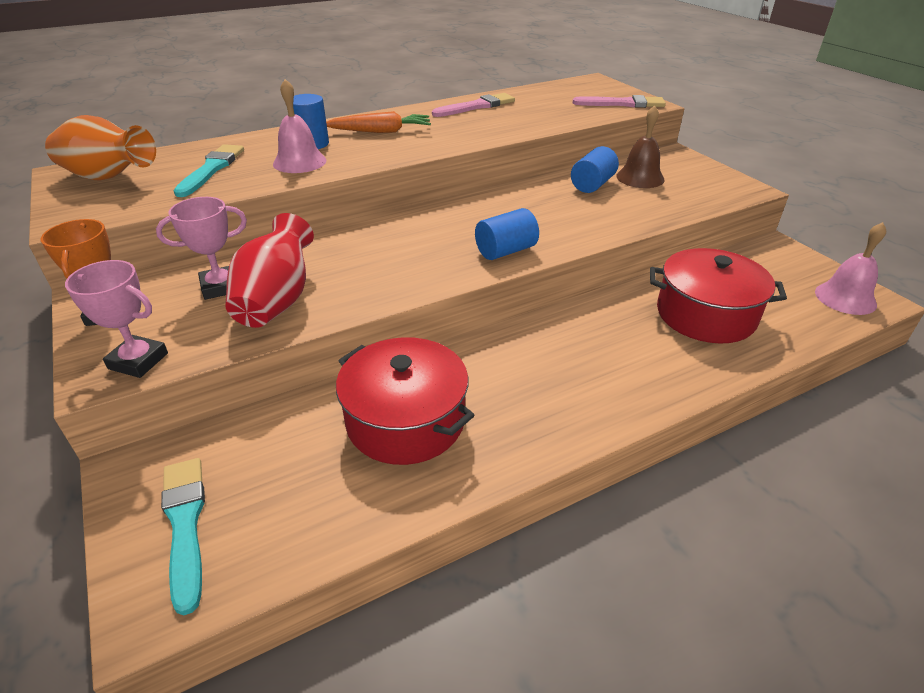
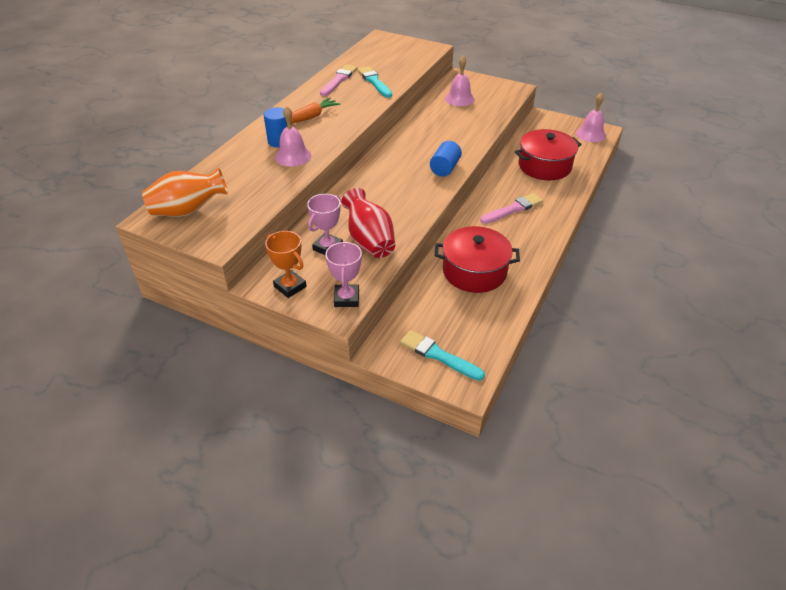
camera: 35 degrees left, 5 degrees up
pink trophy [65,260,168,378] -> pink trophy turned 75 degrees counterclockwise [325,241,362,307]
turquoise brush [174,144,244,197] -> turquoise brush moved to [358,66,392,98]
blue cylinder [571,146,619,193] -> none
pink brush [572,95,666,108] -> pink brush moved to [480,193,543,224]
brown bell [616,105,664,188] -> pink bell [445,56,475,106]

